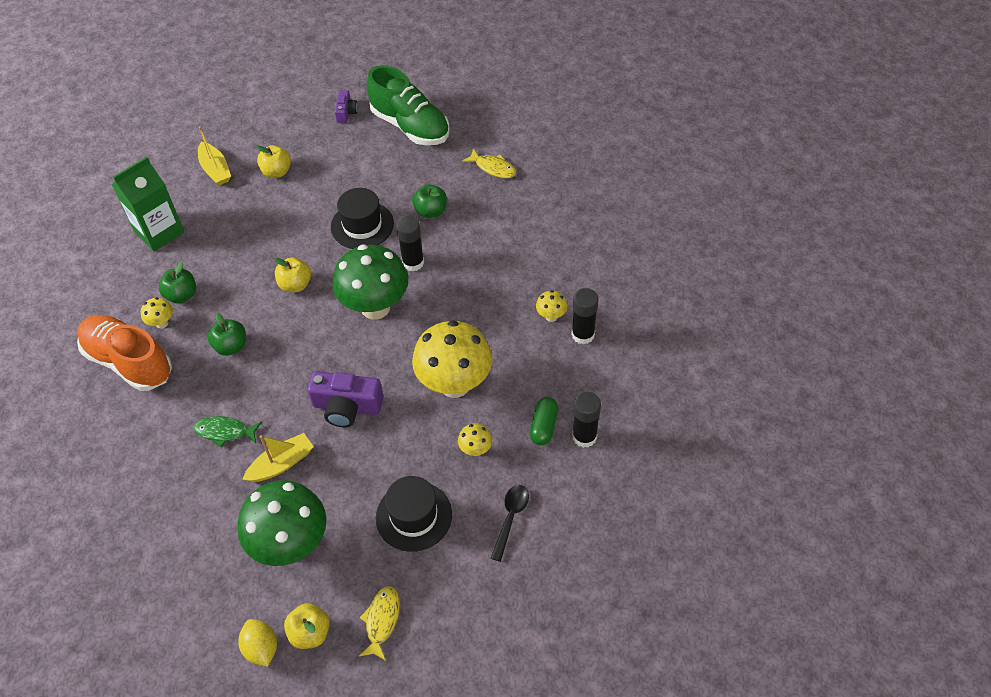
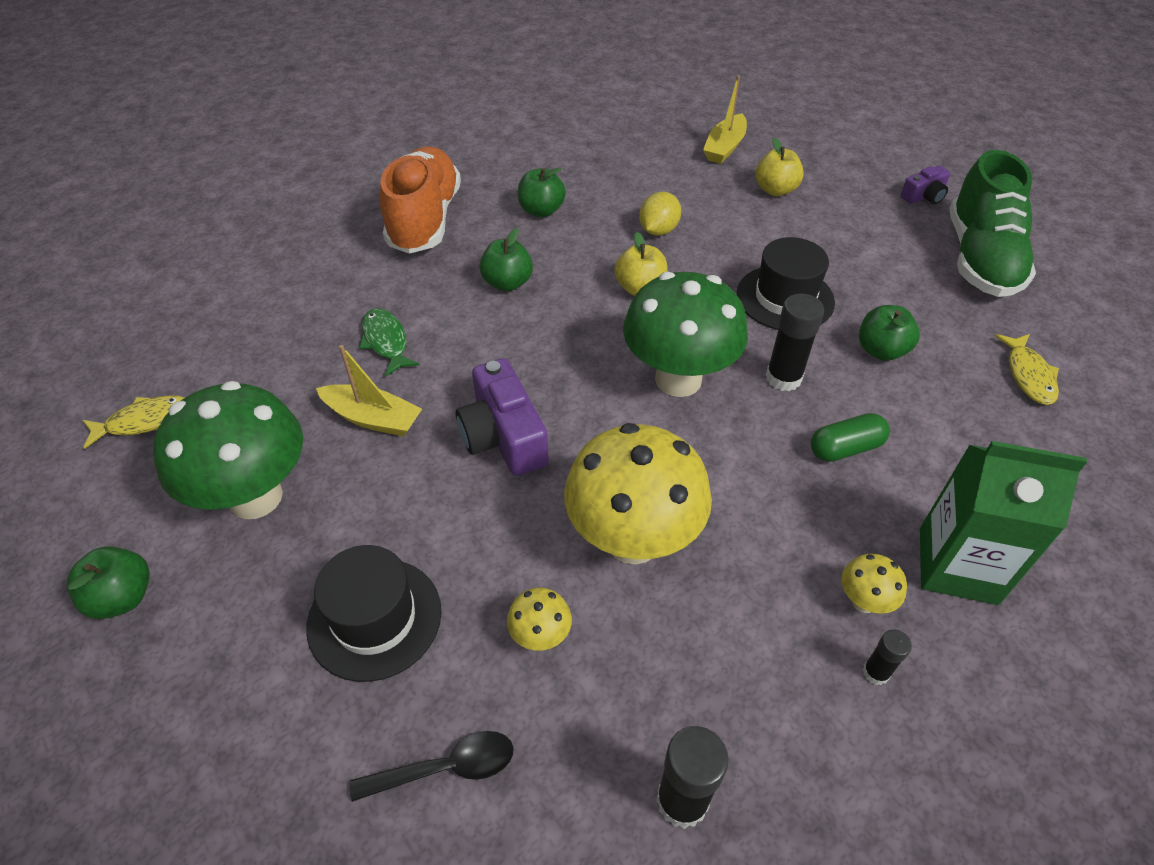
camera: 55 degrees right, 5 degrees down
green carton [111,157,184,251] -> green carton moved to [920,441,1087,605]
yellow mushroom [141,297,173,329] -> none
yellow lemon [238,619,277,667] -> yellow lemon moved to [639,192,681,236]
yellow apple [284,603,330,649] -> green apple [67,546,150,619]
yellow fish [359,586,400,661] -> yellow fish moved to [83,395,184,449]
green capsule [530,397,558,445] -> green capsule moved to [811,413,890,462]
black glue stick [572,288,599,344] -> black glue stick [863,629,912,685], size x0.56

